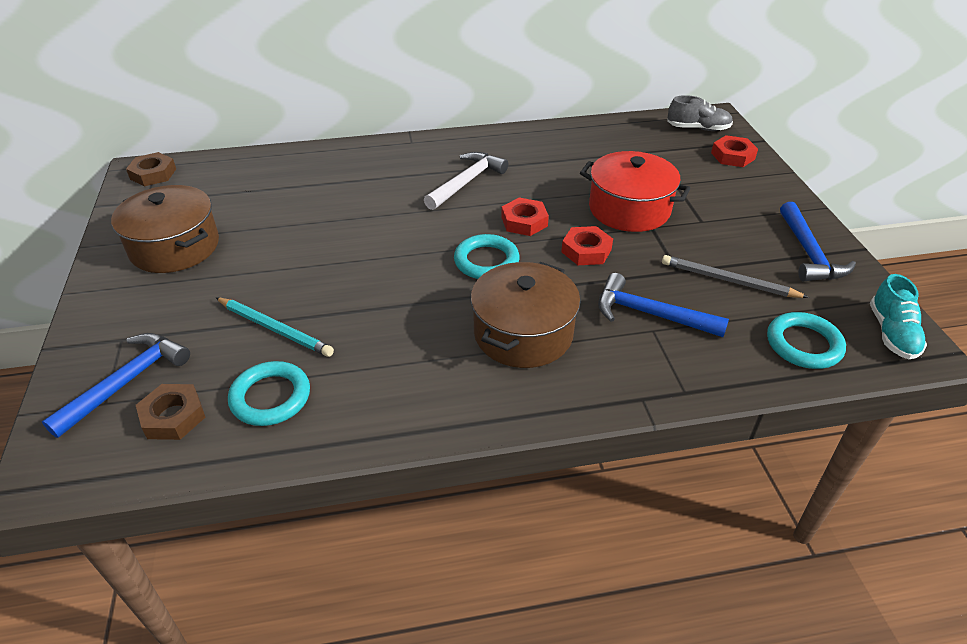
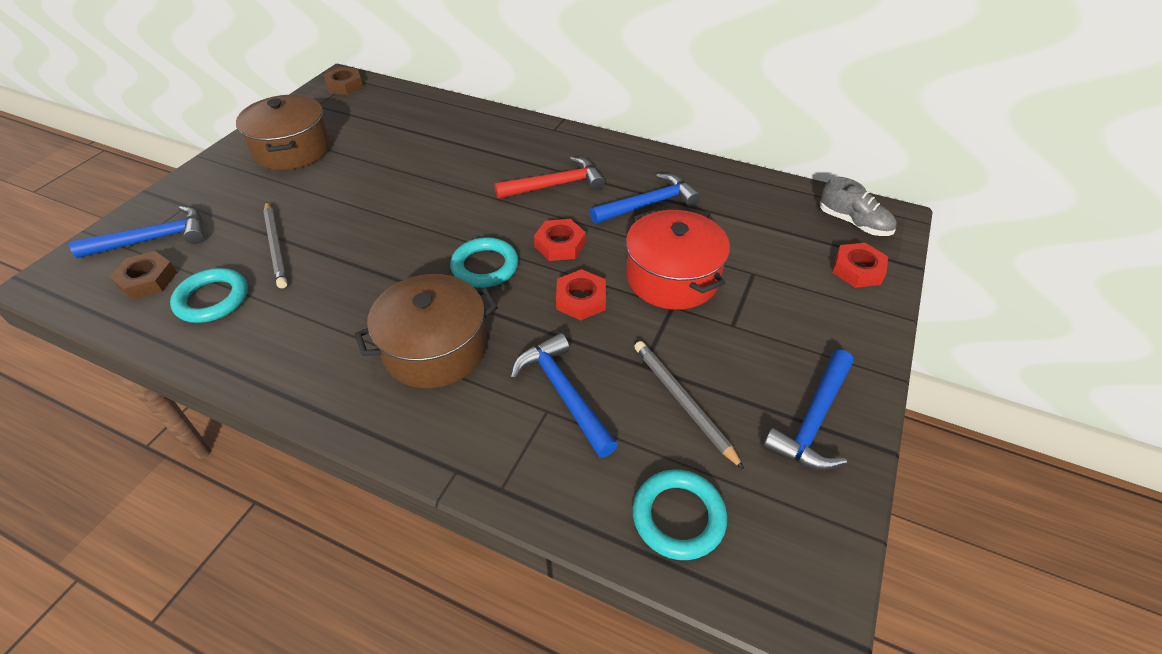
camera: 35 degrees right, 5 degrees up
turquoise pencil [215,297,334,357] -> grey pencil [263,202,287,288]
white hammer [424,152,508,210] -> red hammer [494,157,605,199]
turquoise shoe [870,274,927,359] -> none
none -> blue hammer [590,173,701,224]

